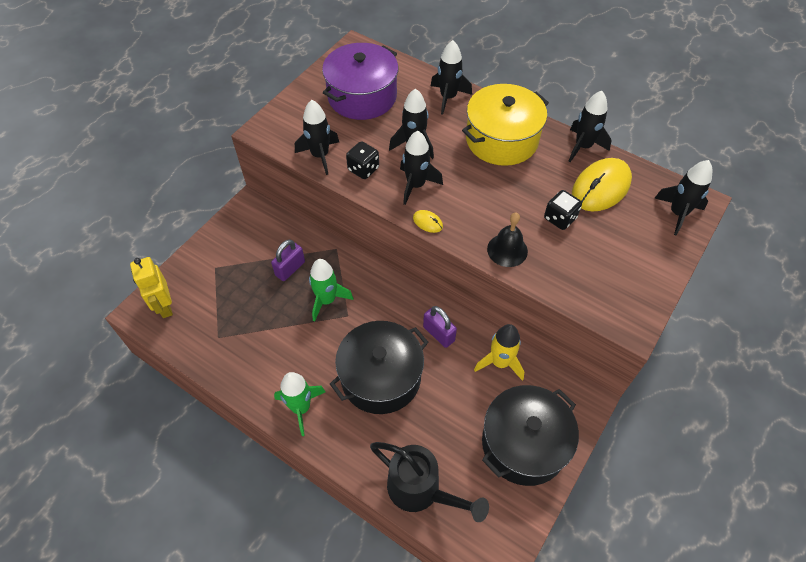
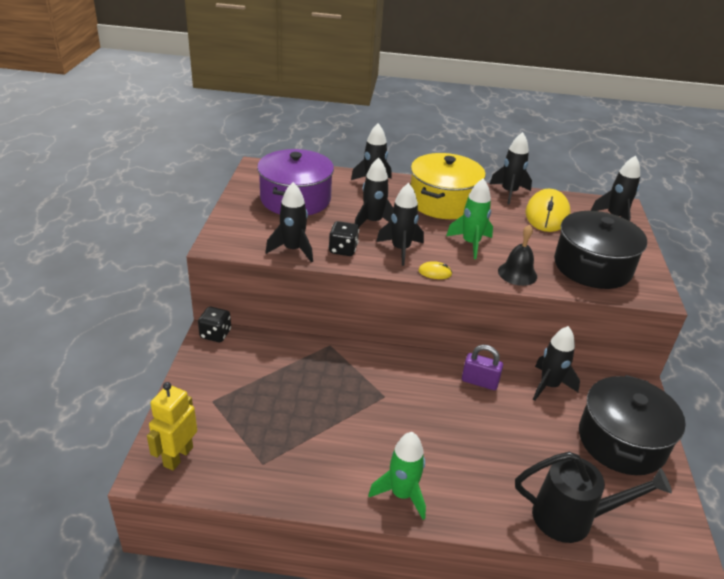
camera: 30 degrees left, 20 degrees down
yellow robot [130,257,173,318] -> yellow robot turned 75 degrees clockwise [147,382,197,471]
purple padlock [271,239,305,281] -> none
green rocket [309,259,354,322] -> green rocket moved to [446,178,493,259]
black pot [330,321,428,414] -> black pot moved to [554,211,647,289]
yellow rocket [474,324,524,381] -> black rocket [533,326,580,401]
black dice [544,190,582,230] -> black dice moved to [198,307,231,342]

